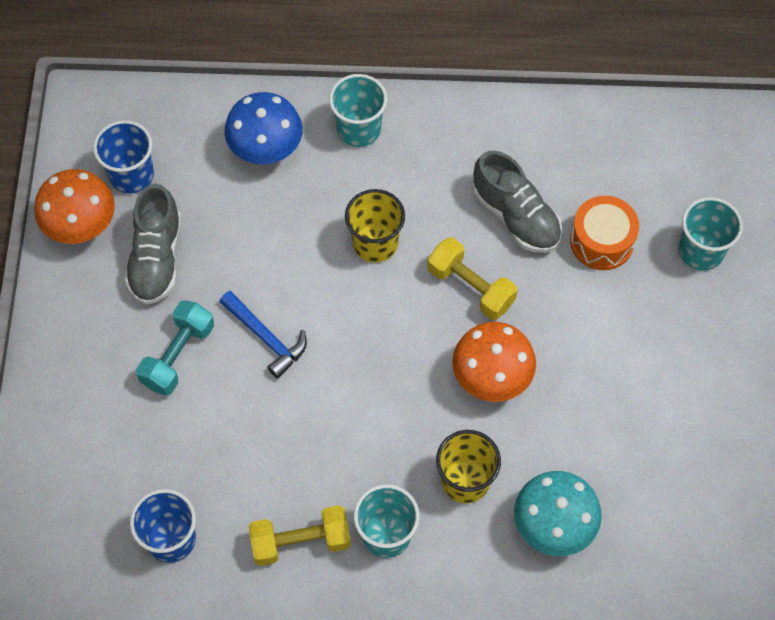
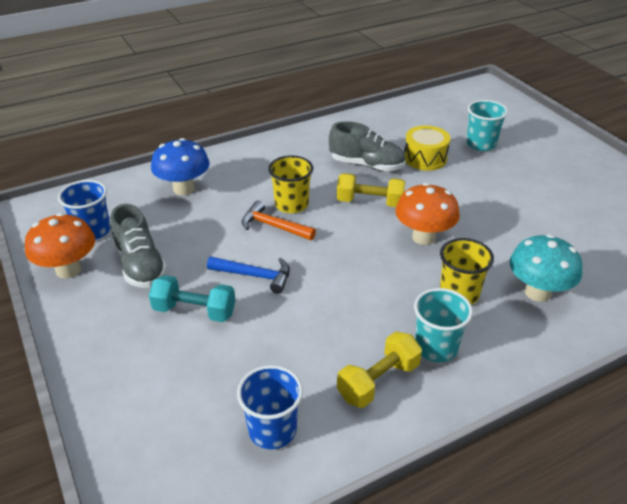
camera: 30 degrees left, 25 degrees down
turquoise dumbbell [136,300,214,396] -> turquoise dumbbell turned 75 degrees counterclockwise [149,275,235,322]
turquoise cup [329,74,387,147] -> none
orange drum [570,196,639,270] -> yellow drum [404,125,450,171]
none -> orange hammer [241,200,316,240]

